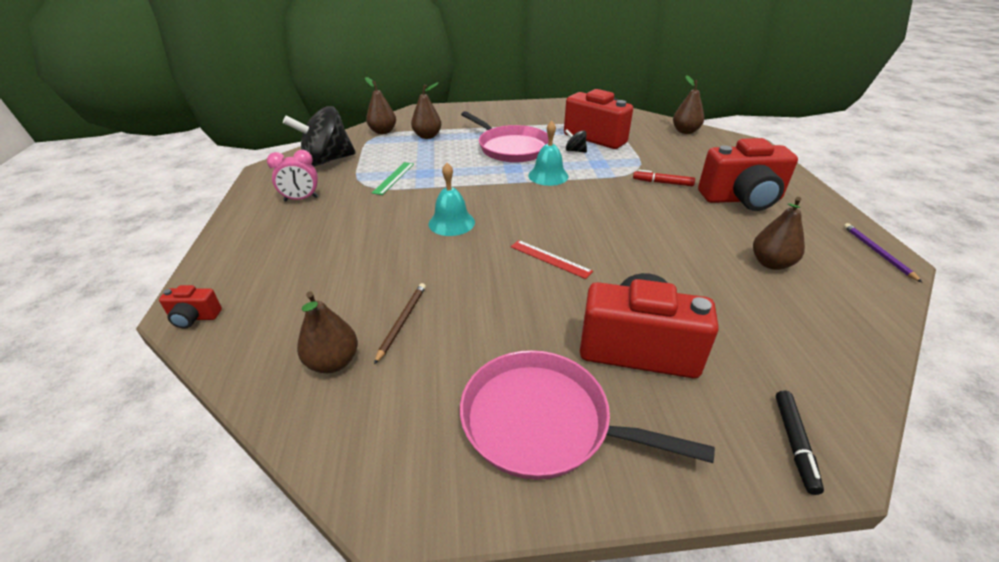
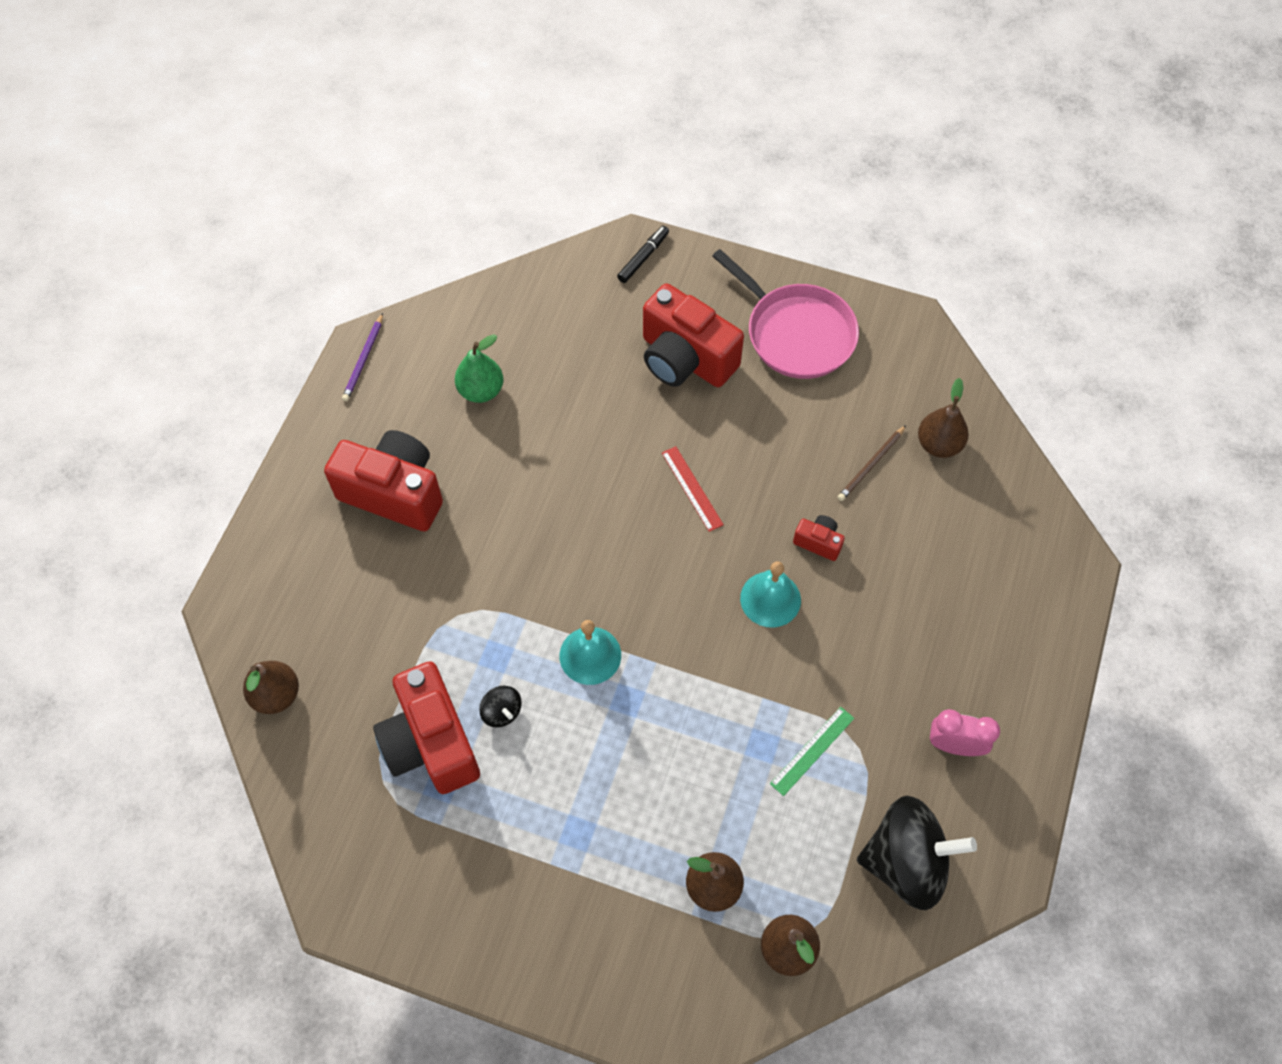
camera: 155 degrees left, 25 degrees up
red camera [159,285,222,329] -> red camera moved to [793,515,845,561]
pink pan [461,111,548,163] -> none
red marker [633,170,695,186] -> none
brown pear [753,197,805,270] -> green pear [455,334,503,403]

